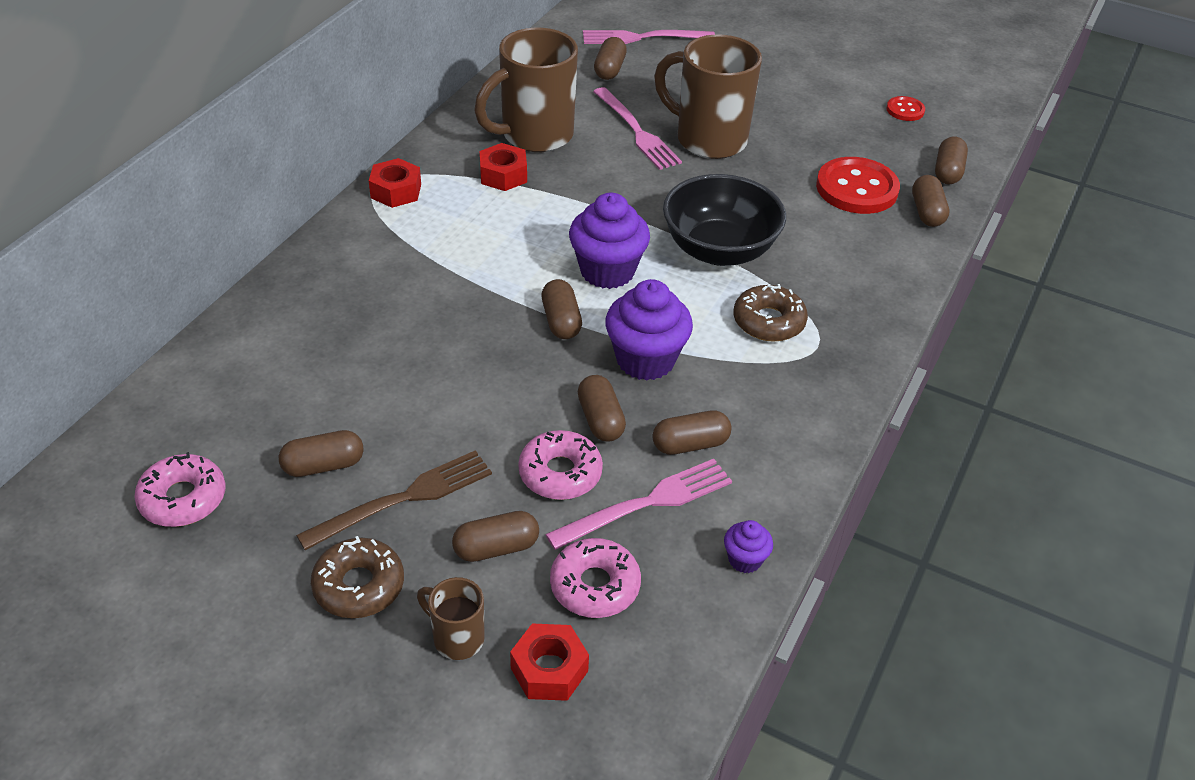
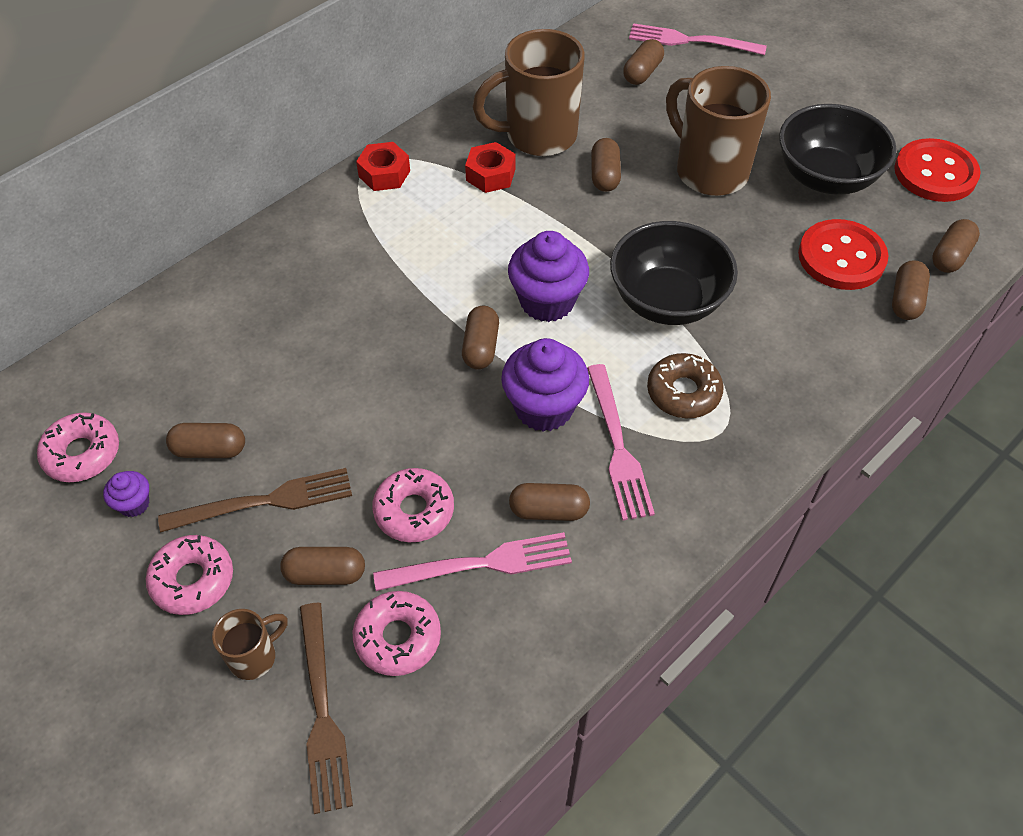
camera: 20 degrees right, 10 degrees up
brown donut [311,536,404,618] -> pink donut [146,535,233,615]
brown mug [417,577,485,660] -> brown mug turned 90 degrees clockwise [212,609,288,680]
red nut [510,624,589,701] -> brown fork [300,603,353,814]
brown capsule [578,375,626,442] -> brown capsule moved to [591,138,621,192]
pink fork [593,87,682,170] -> pink fork moved to [587,364,655,520]
purple cupcake [724,520,773,573] -> purple cupcake moved to [103,471,149,517]
red button [886,96,925,121] -> red button [894,138,981,202], size x1.99
none -> black bowl [779,104,897,195]

